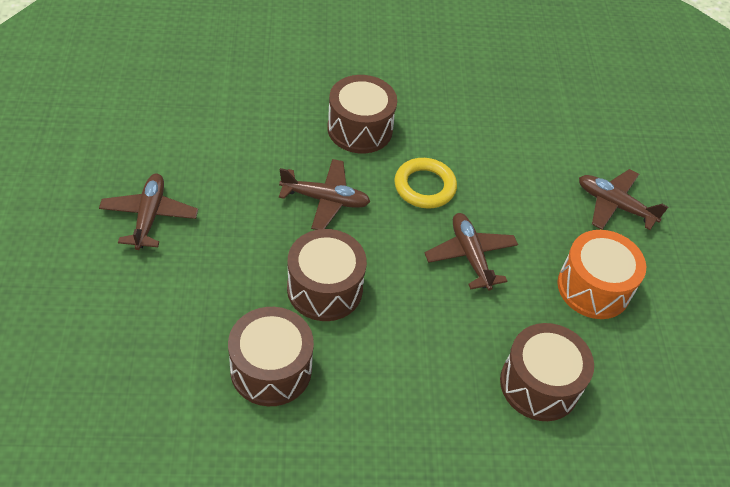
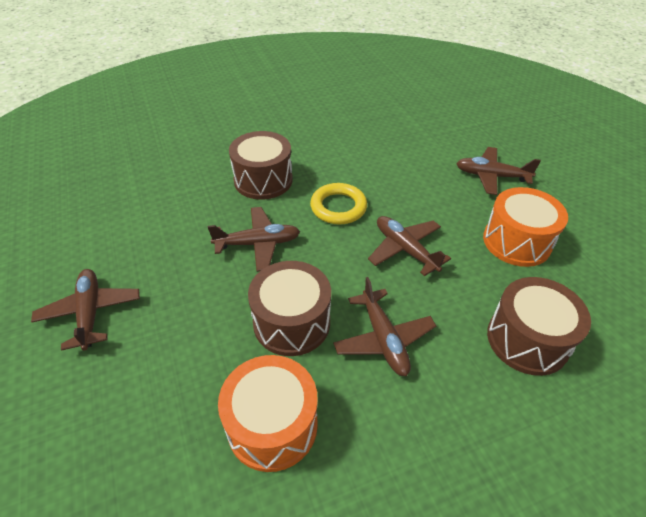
camera: 15 degrees left, 5 degrees down
brown drum [228,307,314,406] -> orange drum [218,355,318,472]
none -> brown plane [333,277,436,376]

